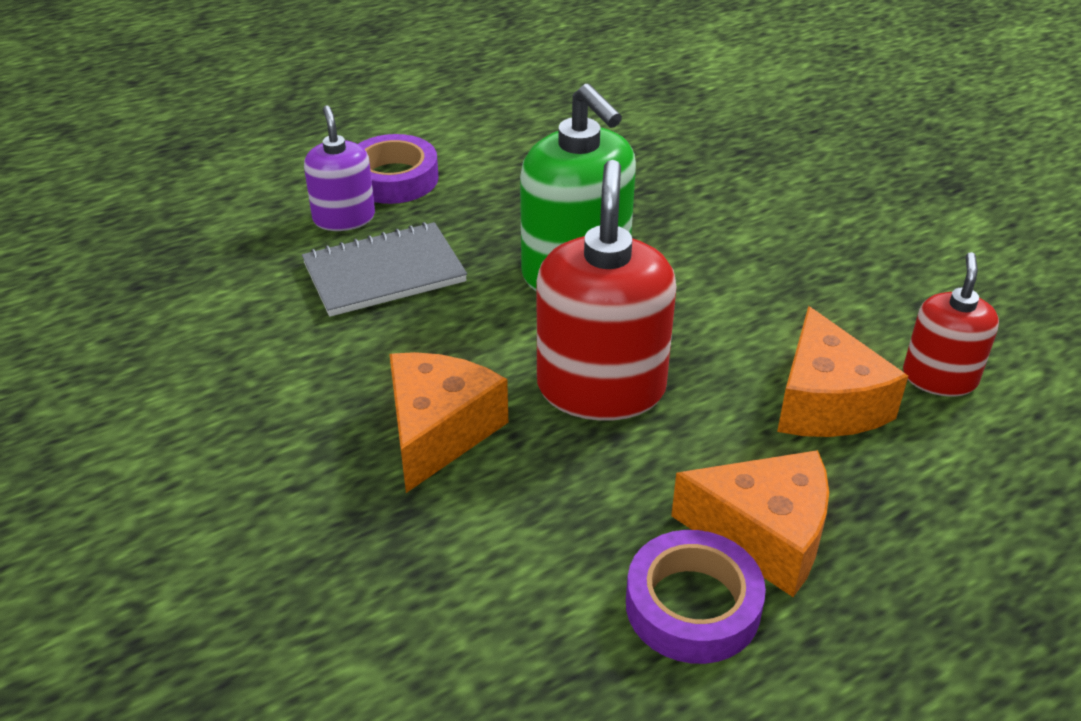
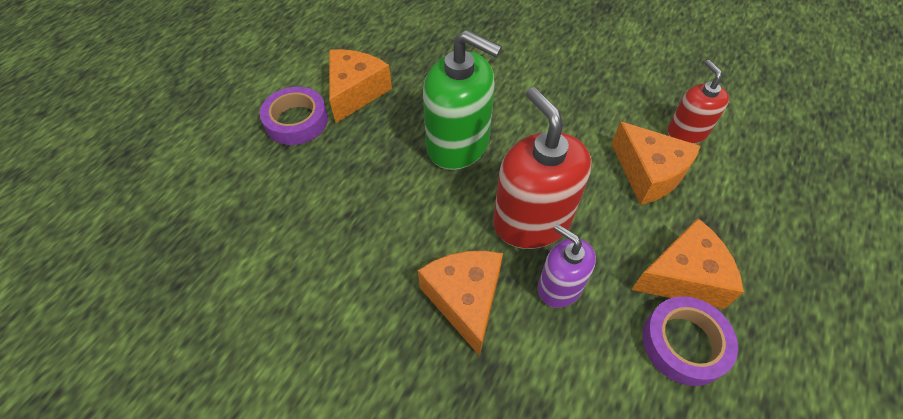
camera: 30 degrees left, 15 degrees up
grey notebook [302,222,467,317] -> none
purple soap dispenser [304,105,375,231] -> purple soap dispenser moved to [538,224,596,308]
none -> orange cheese [329,49,392,123]

